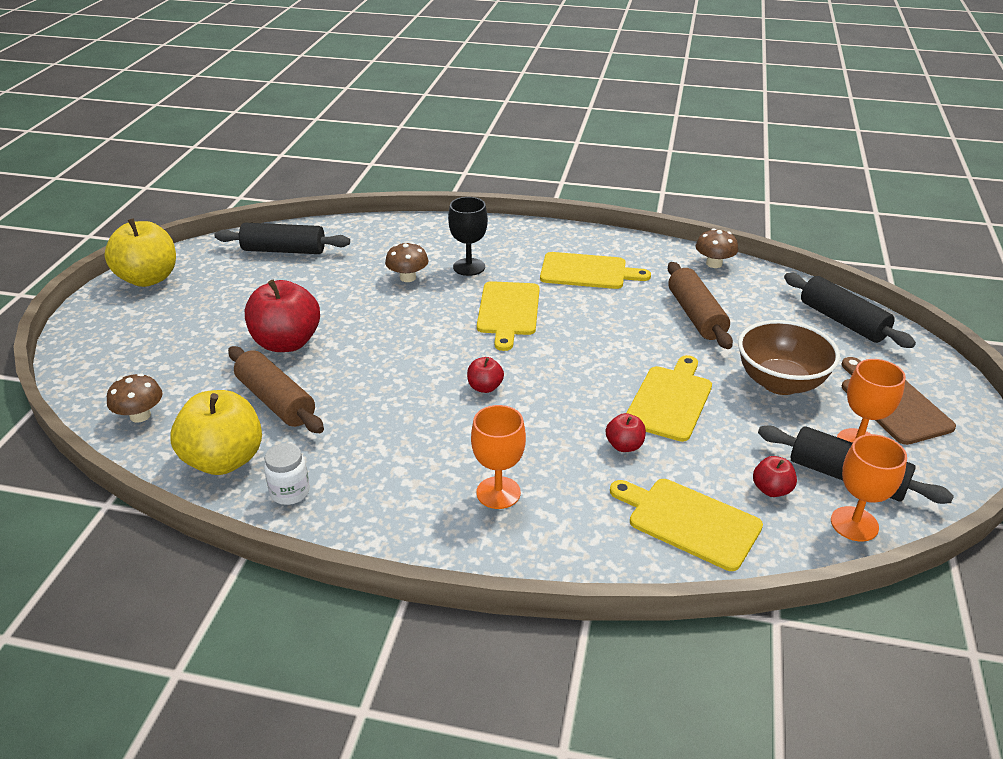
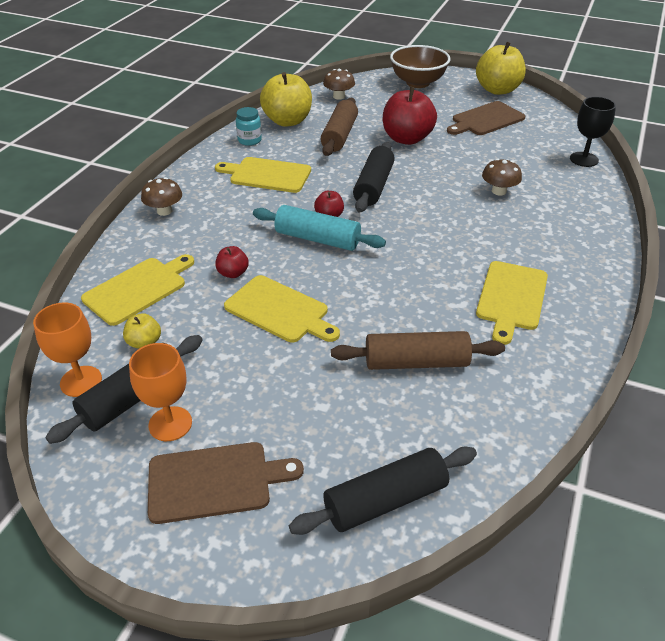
camera: 100 degrees right, 5 degrees up
black rolling pin [214,223,350,254] -> black rolling pin moved to [353,142,395,213]
brown rolling pin [228,346,324,433] -> brown rolling pin turned 45 degrees counterclockwise [321,98,358,156]
white jar [264,443,310,505] -> turquoise jar [236,107,262,146]
black goblet [448,197,488,276] -> black goblet moved to [570,97,616,167]
orange goblet [471,405,526,509] -> none
yellow cutting board [477,281,539,351] -> yellow cutting board moved to [215,157,311,193]
brown mushroom [695,228,738,268] -> brown mushroom moved to [141,177,182,216]
brown bowl [738,320,840,395] -> brown bowl moved to [390,45,450,88]
red apple [753,456,797,497] -> yellow apple [123,313,161,349]
none -> turquoise rolling pin [253,205,386,251]
none -> brown cutting board [447,101,525,135]

